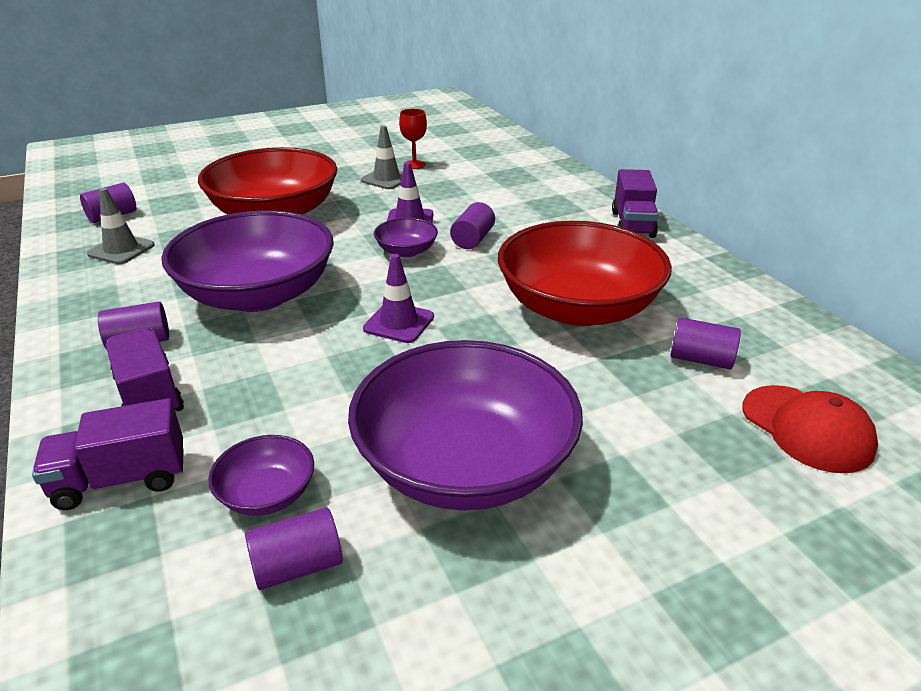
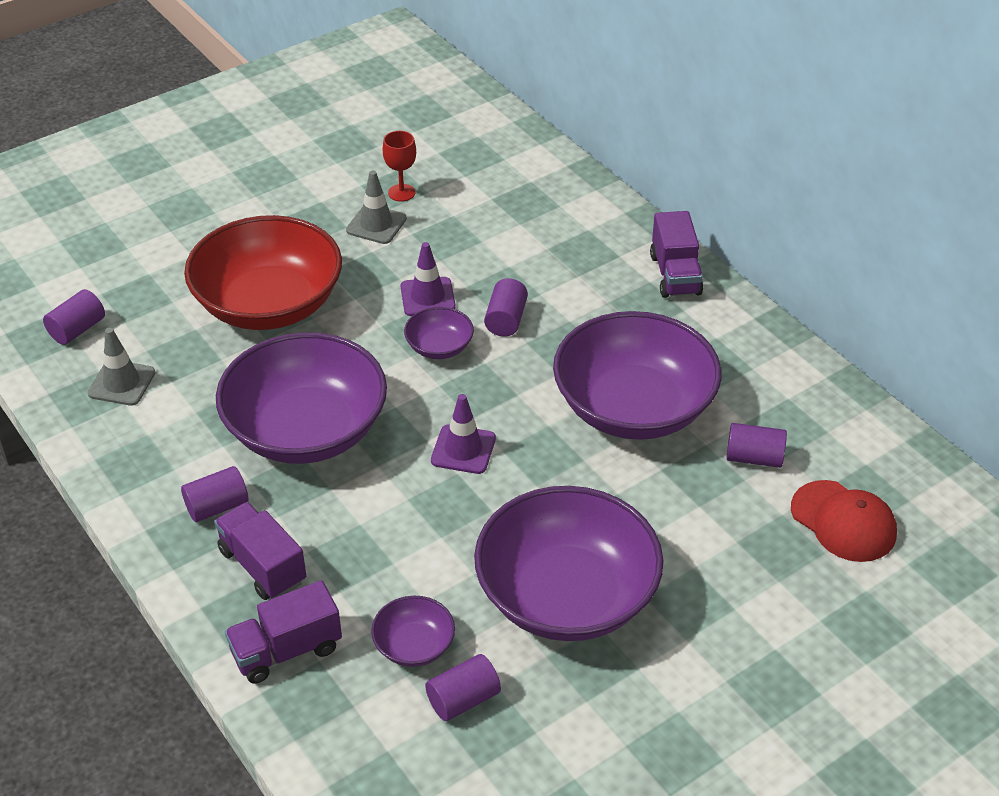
camera: 10 degrees left, 10 degrees up
red bowl [498,221,672,326] -> purple bowl [553,311,721,440]

